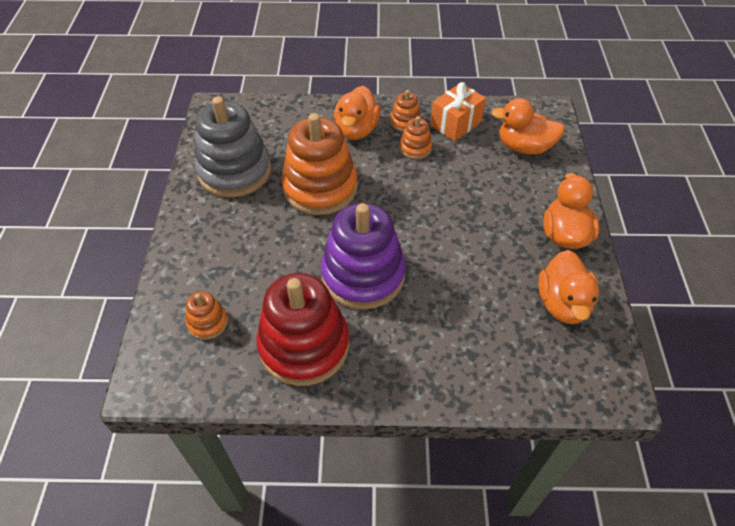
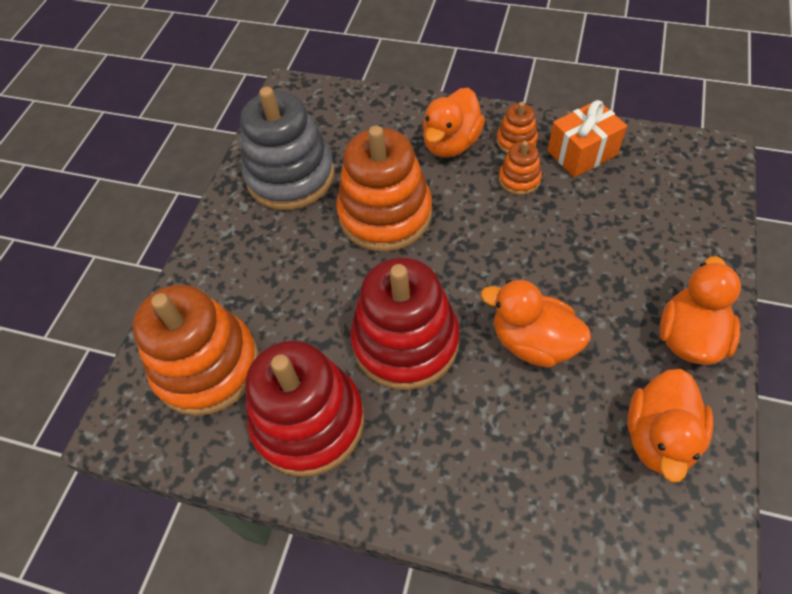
camera: 20 degrees right, 5 degrees up
orange stacking toy [186,291,228,340] -> orange stacking toy [132,285,259,416], size x2.20
purple stacking toy [321,203,406,310] -> red stacking toy [350,257,460,390]
orange duck [491,98,565,155] -> orange duck moved to [481,280,591,368]

